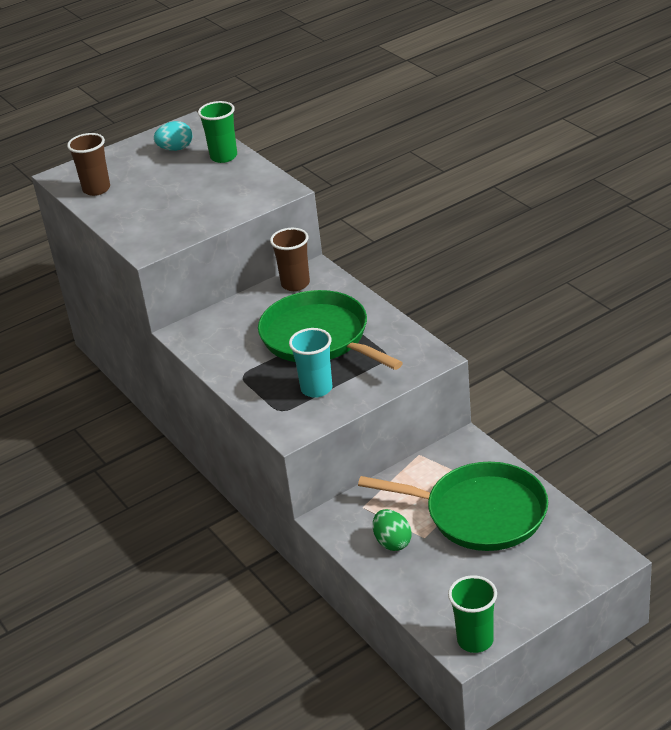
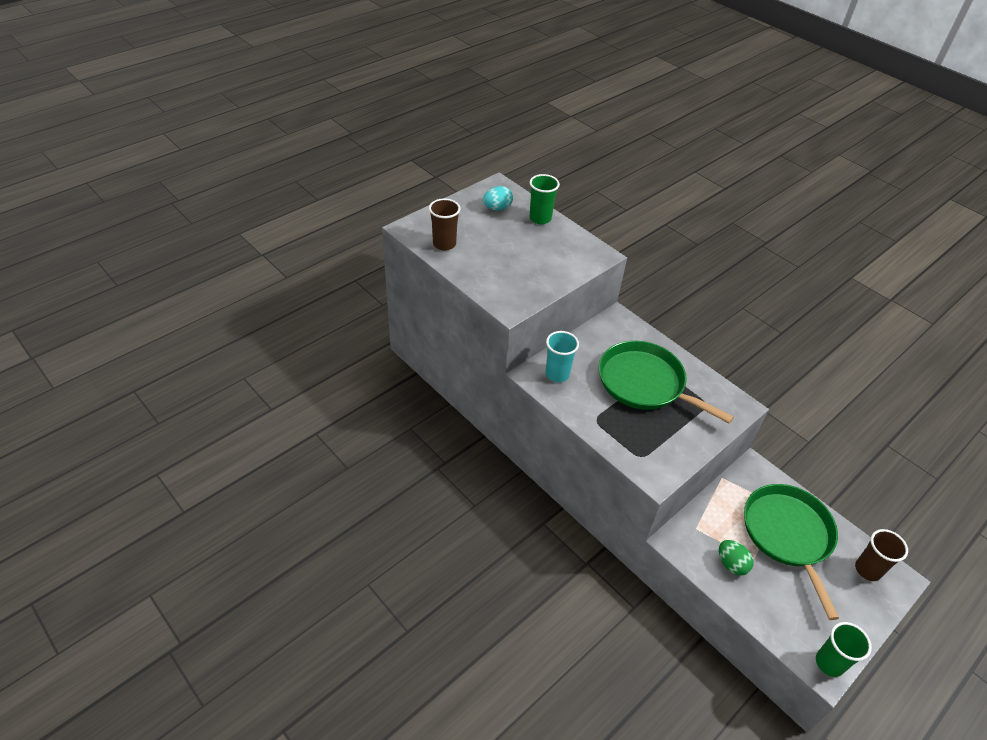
camera: 15 degrees left, 10 degrees up
brown cup [270,228,310,291] -> brown cup moved to [855,529,908,581]
turquoise cup [289,328,332,398] -> turquoise cup moved to [546,331,579,382]
green pan [358,462,548,551] -> green pan turned 105 degrees counterclockwise [744,484,839,620]

